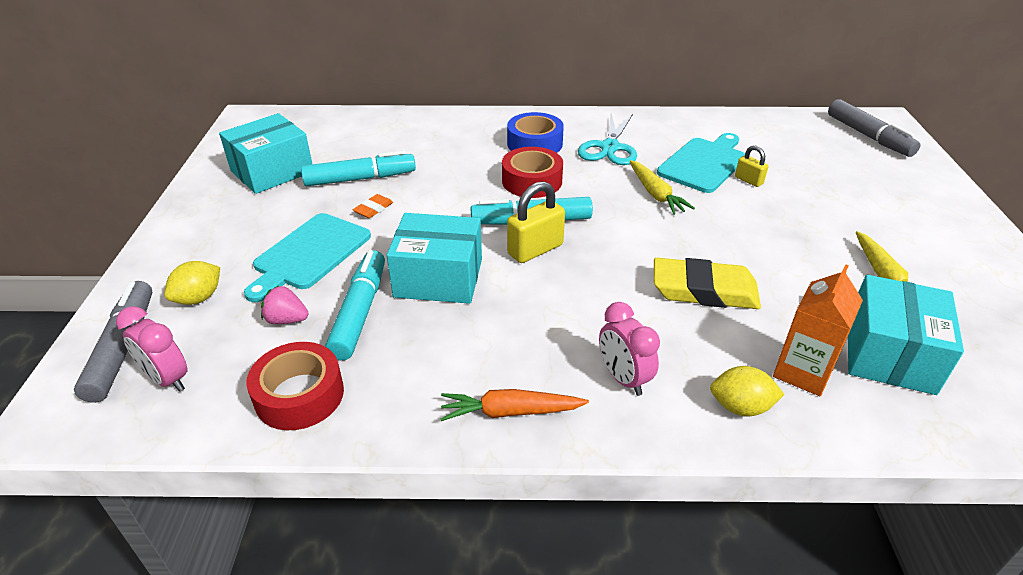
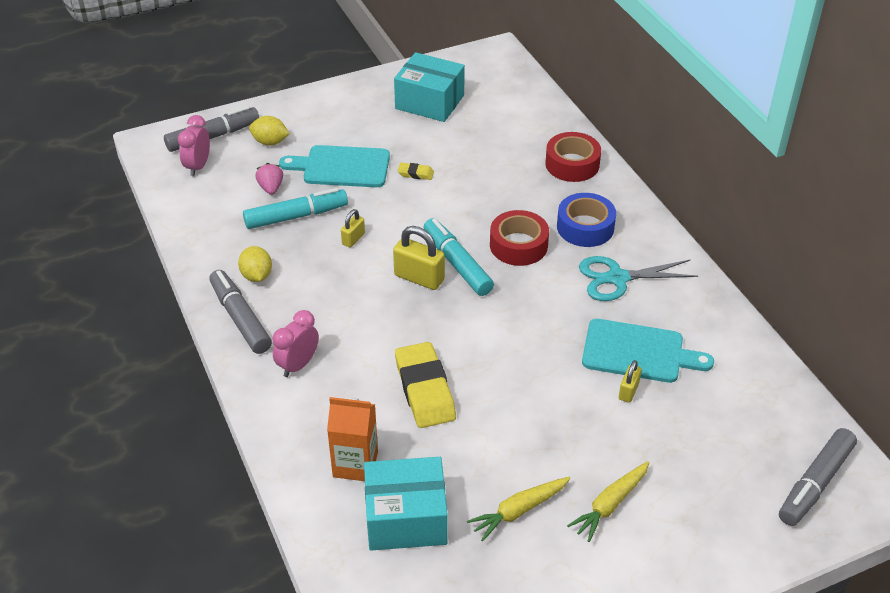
camera: 65 degrees right, 5 degrees up
red tape [246,342,344,430] -> red tape moved to [545,132,601,182]
turquoise marker [301,150,416,186] -> none
orange eraser [353,194,393,218] -> yellow eraser [398,163,434,180]
turquoise box [387,213,482,304] -> yellow padlock [341,209,365,248]
orange carrot [441,389,589,421] -> grey marker [209,270,272,354]
yellow carrot [630,160,695,215] -> yellow carrot moved to [567,461,649,542]
yellow lemon [710,366,785,416] -> yellow lemon moved to [238,246,272,282]

